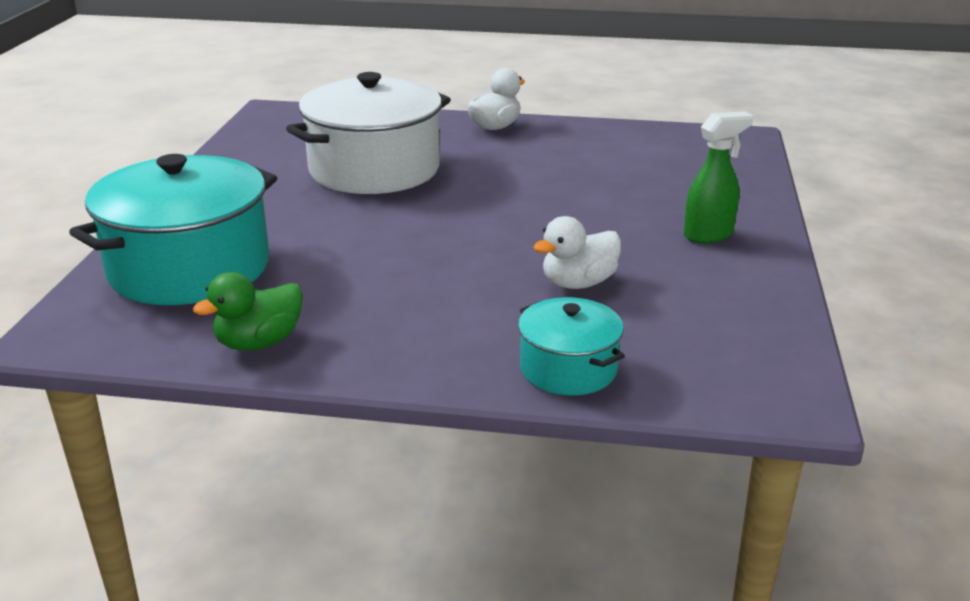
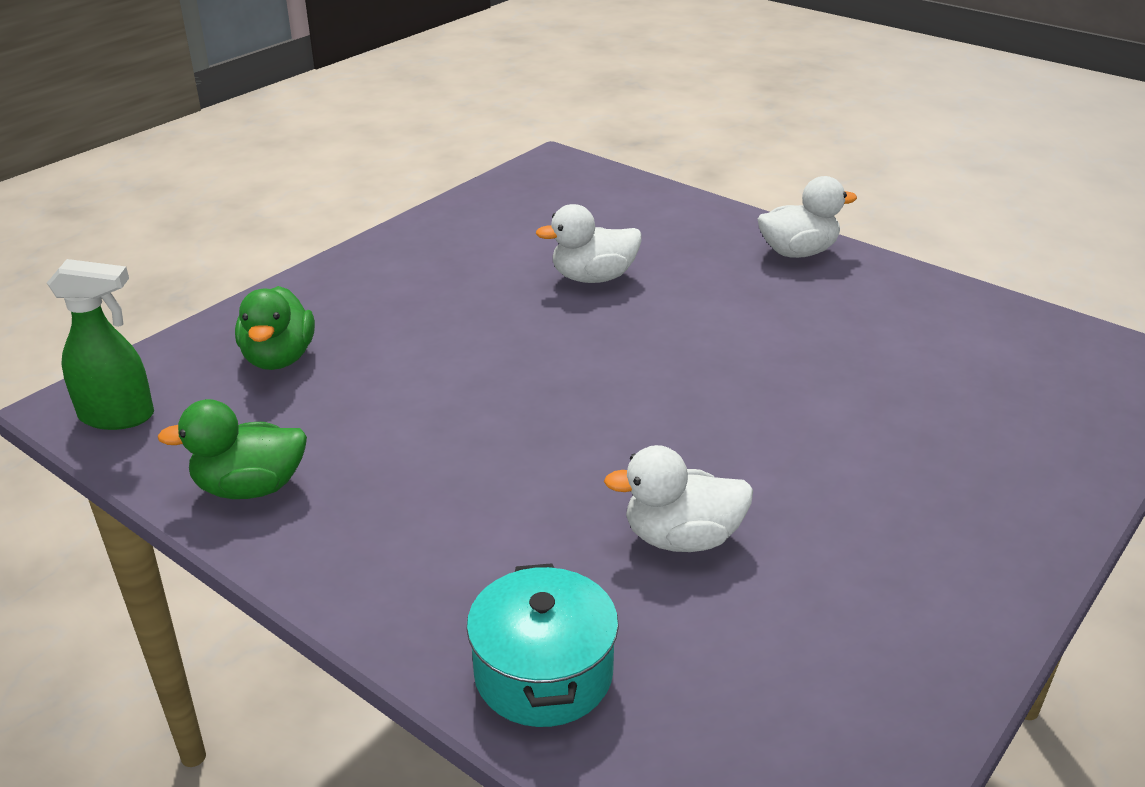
camera: 30 degrees right, 5 degrees up
turquoise pot [69,154,277,305] -> green duck [235,286,315,370]
white pot [286,72,451,194] -> white duck [536,204,642,283]
green spray bottle [684,111,753,243] -> green spray bottle moved to [47,259,154,430]

